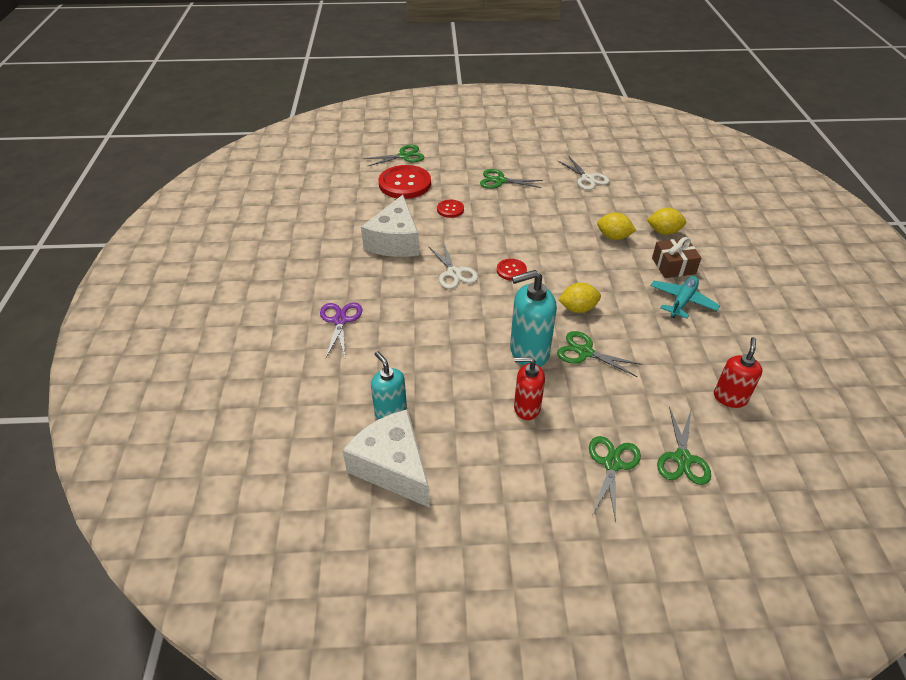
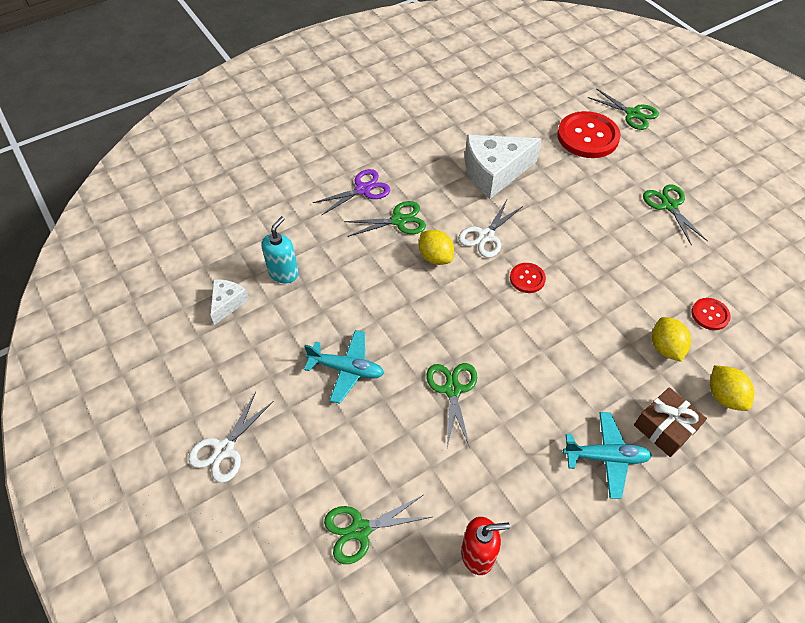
camera: 60 degrees right, 10 degrees up
white cheese [342,409,430,508] -> white cheese [210,279,249,325], size x0.51
red button [437,199,464,218] -> red button moved to [691,298,731,330]
turquoise soap dispenser [510,270,557,367] -> none
red soap dispenser [514,357,545,420] -> turquoise plane [304,330,384,404]
white scissors [557,157,610,190] -> white scissors moved to [188,392,274,483]
yellow lemon [558,283,601,313] -> yellow lemon moved to [419,230,454,265]
green scissors [589,436,641,521] -> green scissors moved to [344,201,426,237]

